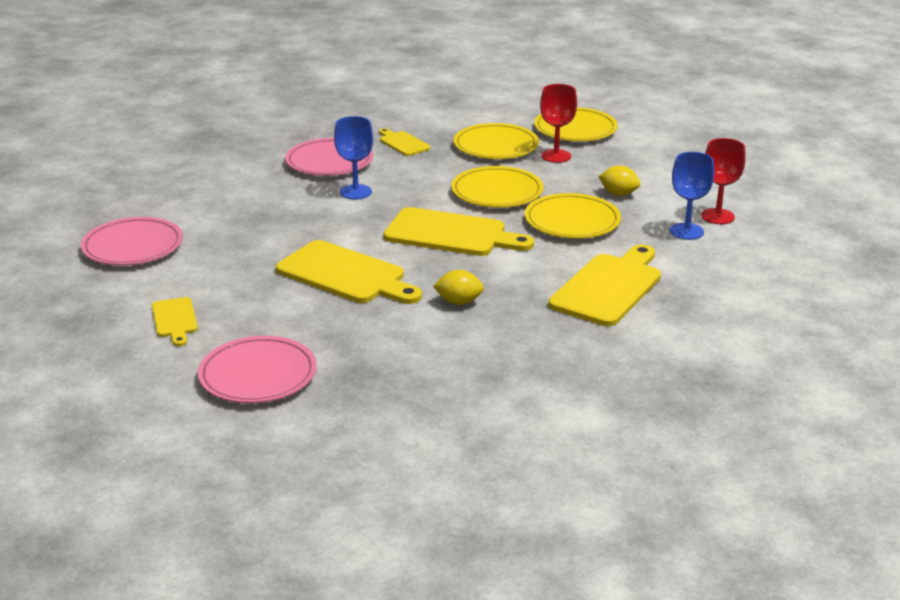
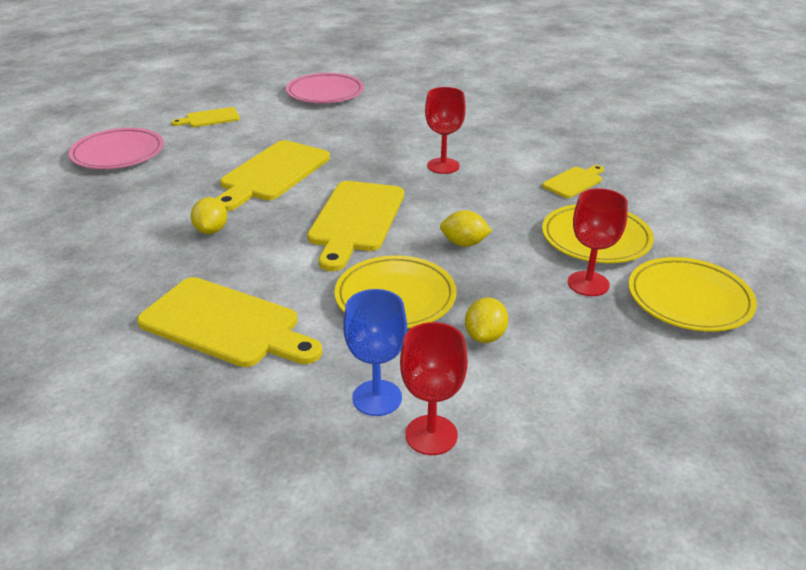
camera: 85 degrees right, 5 degrees up
pink plate [285,138,373,176] -> none
blue goblet [334,116,373,199] -> red goblet [425,87,466,174]
yellow plate [452,166,543,207] -> yellow lemon [440,210,492,247]

